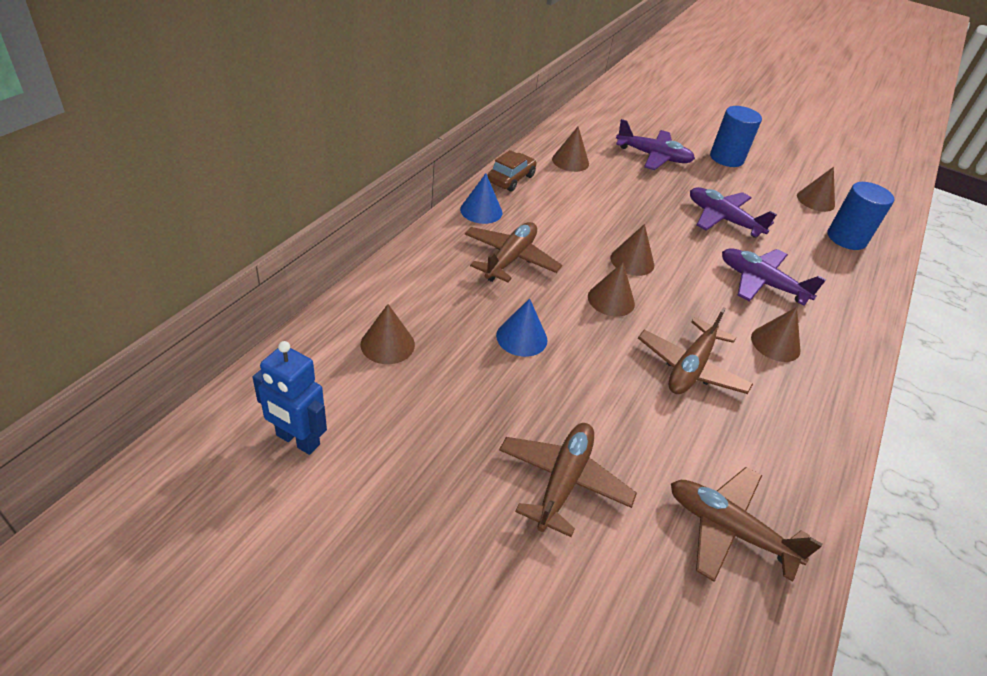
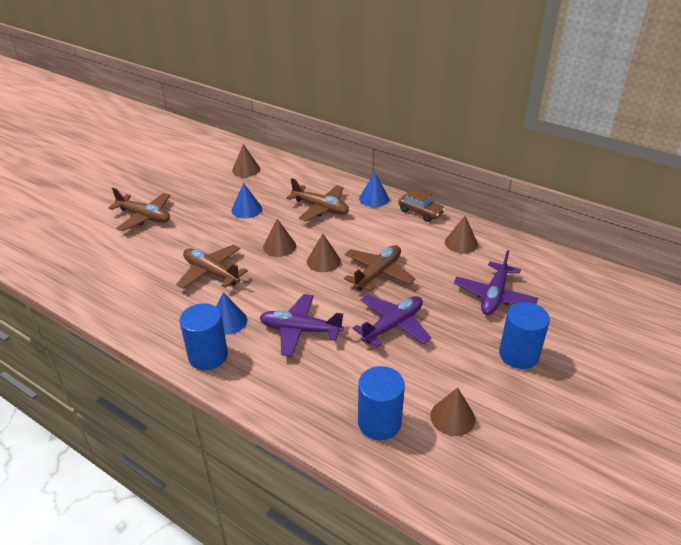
camera: 100 degrees right, 5 degrees down
blue robot [253,341,327,455] -> none
brown plane [671,467,822,582] -> brown plane moved to [344,245,416,292]
purple plane [722,248,826,306] -> purple plane turned 120 degrees counterclockwise [259,294,344,357]
brown cone [751,307,800,362] -> blue cone [216,292,247,335]
none -> blue cylinder [180,303,228,370]

